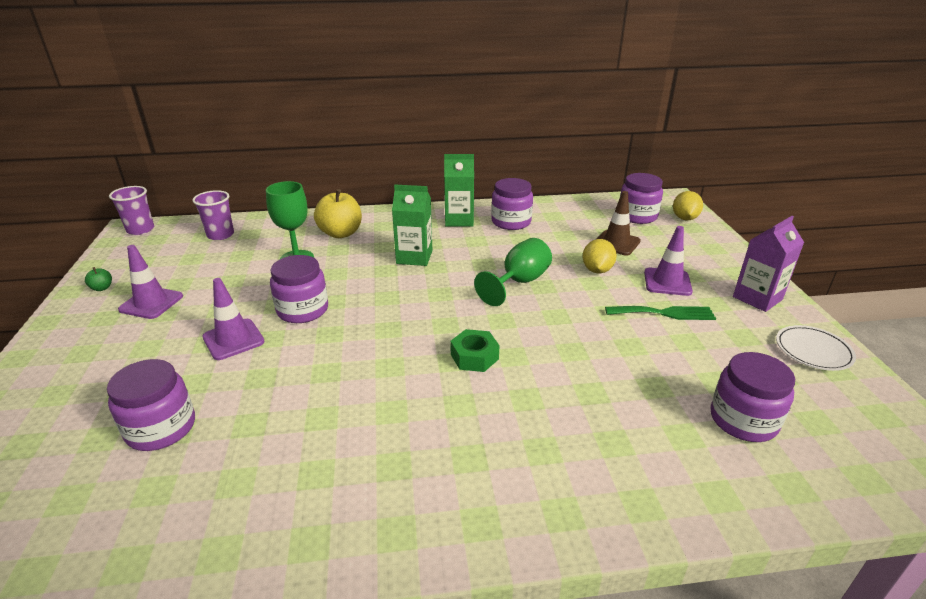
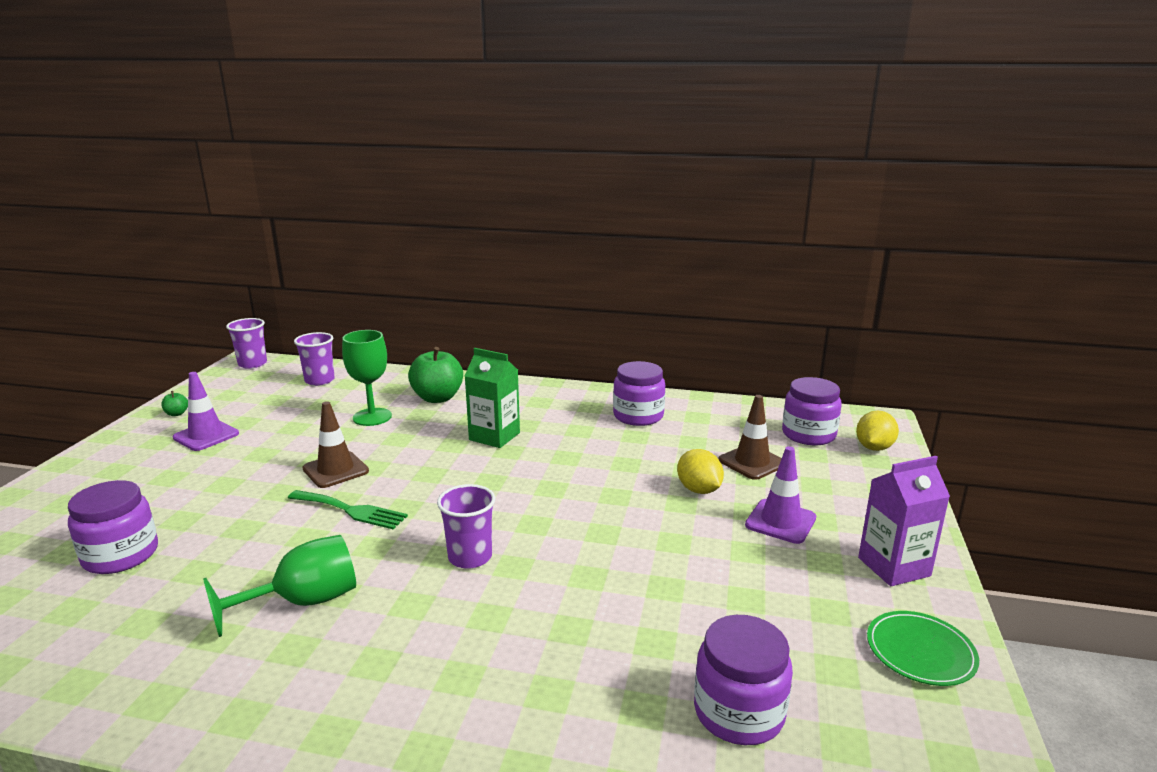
camera: 20 degrees right, 10 degrees down
purple traffic cone [202,278,265,360] -> none
purple jar [270,255,328,323] -> brown traffic cone [302,401,369,488]
yellow apple [314,189,362,238] -> green apple [408,347,463,403]
green carton [444,154,474,227] -> none
green nut [450,329,500,372] -> purple cup [437,484,495,569]
green goblet [474,238,552,306] -> green goblet moved to [203,535,356,637]
yellow lemon [582,239,617,273] -> yellow lemon turned 60 degrees counterclockwise [677,449,724,494]
green fork [605,306,716,320] -> green fork moved to [288,490,408,530]
white plate [776,325,856,371] -> green plate [867,611,979,686]

